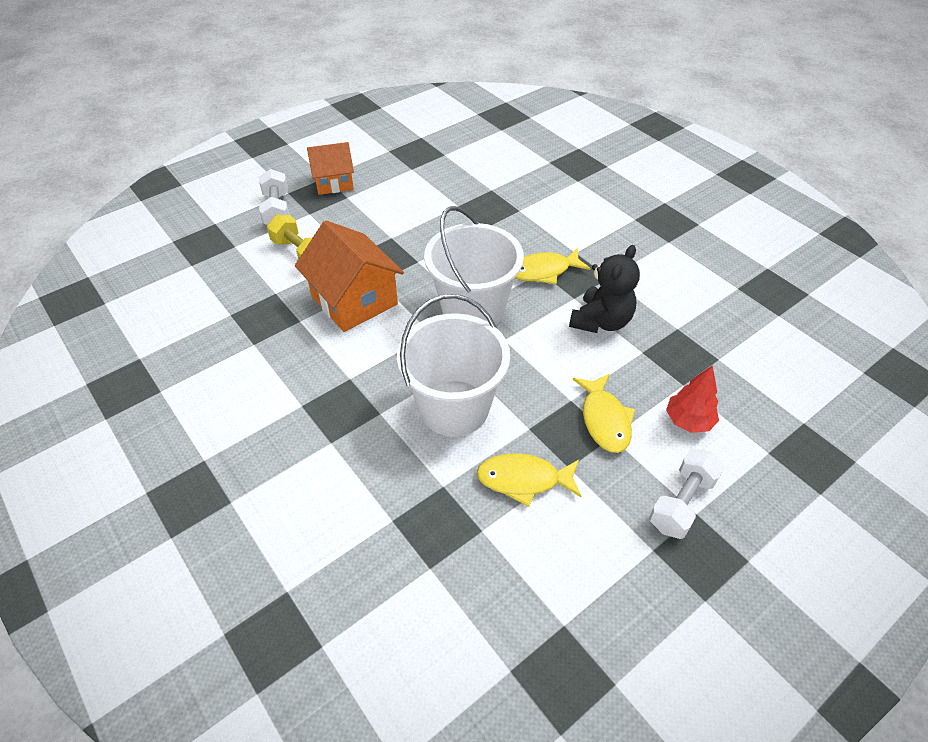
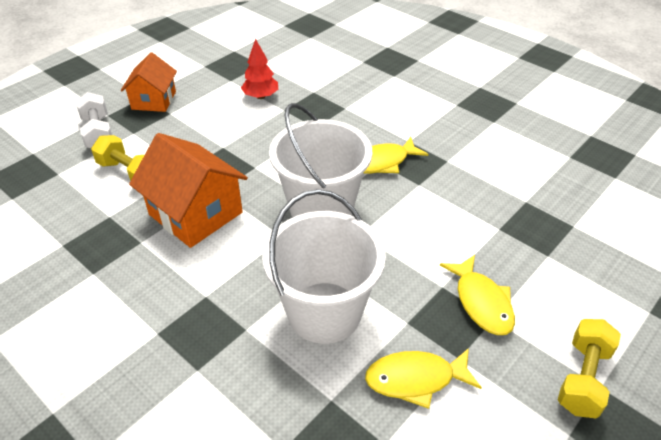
camera: 10 degrees left, 5 degrees down
orange house [307,142,354,195] -> orange house turned 60 degrees counterclockwise [121,52,177,112]
black teddy bear [569,245,640,333] -> none
white dumbbell [649,449,725,539] -> yellow dumbbell [558,319,621,418]
red tree [666,365,719,433] -> red tree moved to [241,39,278,99]

